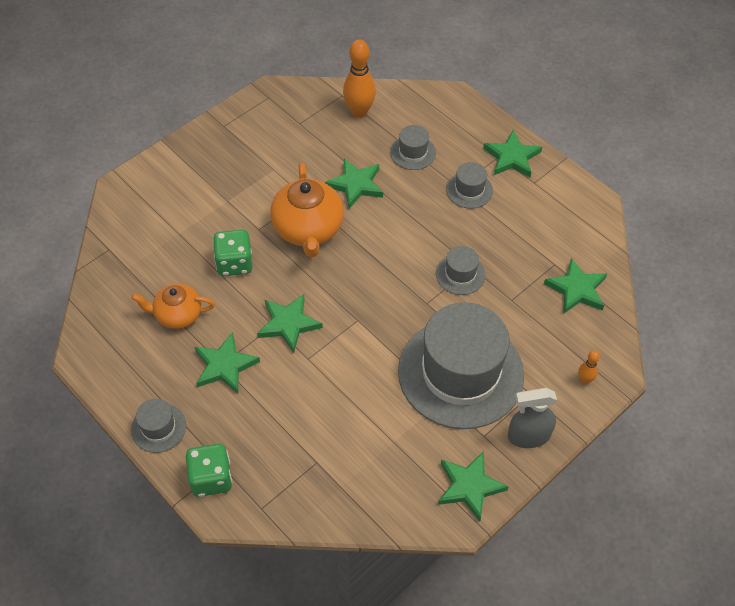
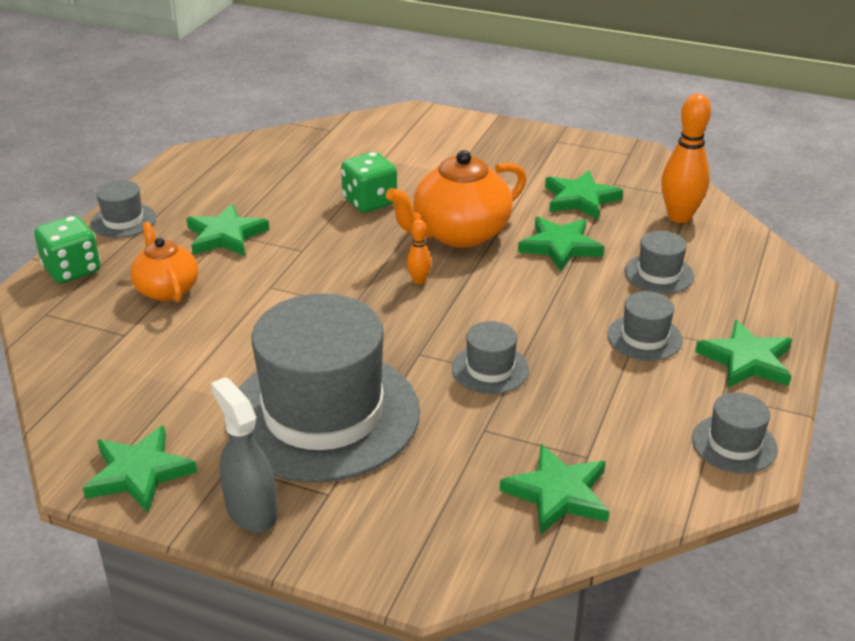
camera: 65 degrees right, 20 degrees down
orange teapot [131,284,215,329] -> orange teapot moved to [130,222,198,303]
green star [257,294,323,353] -> green star moved to [545,170,623,220]
orange bowling pin [578,350,600,384] -> orange bowling pin moved to [407,219,432,284]
none -> grey hat [692,392,778,473]

